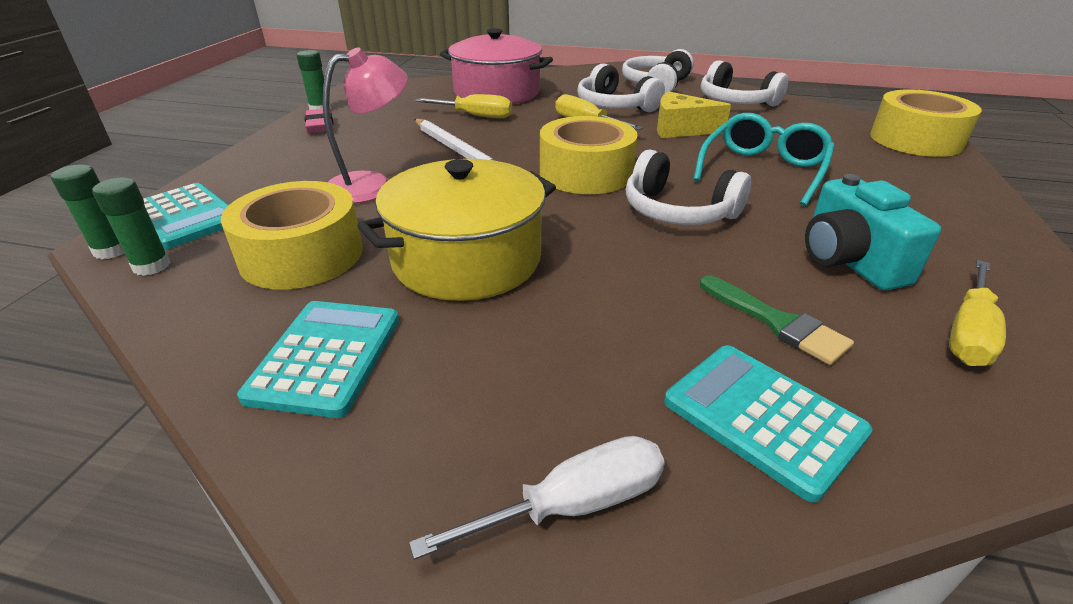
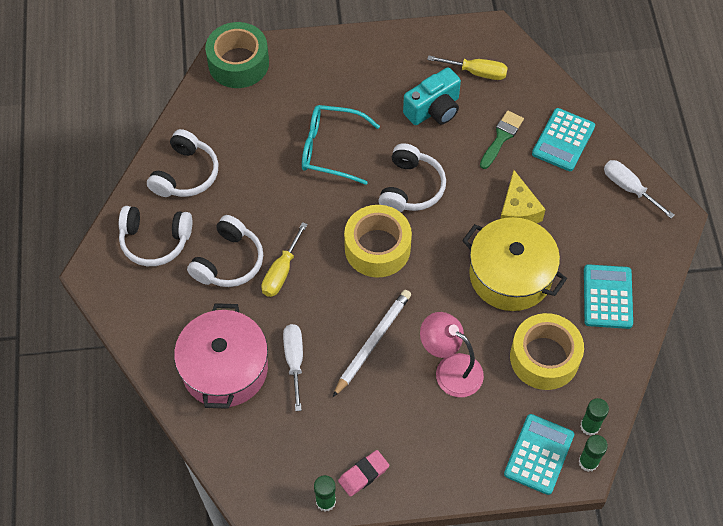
camera: 110 degrees left, 25 degrees up
turquoise calculator [237,301,399,418] -> turquoise calculator turned 105 degrees clockwise [584,264,633,329]
yellow screwdriver [415,94,512,118] -> white screwdriver [283,324,303,411]
yellow cheese [657,91,731,138] -> yellow cheese moved to [500,170,546,223]
yellow tape [870,89,982,157] -> green tape [205,22,269,88]

